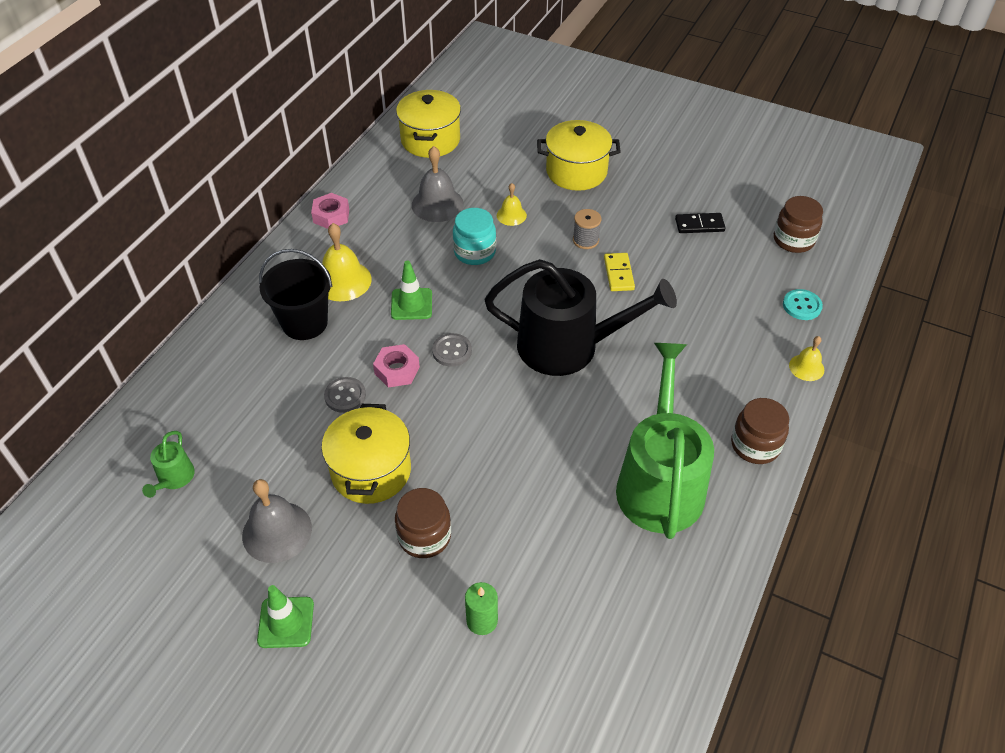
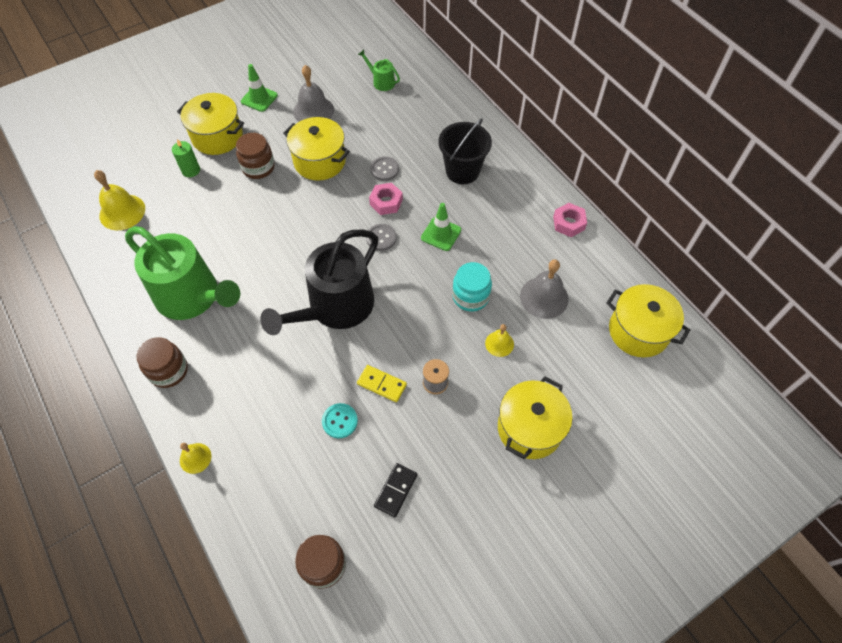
camera: 120 degrees right, 10 degrees up
yellow bell [322,223,372,301] -> yellow bell moved to [94,170,145,230]
turquoise button [783,289,823,320] -> turquoise button moved to [322,403,358,438]
none -> yellow pot [177,93,244,155]

